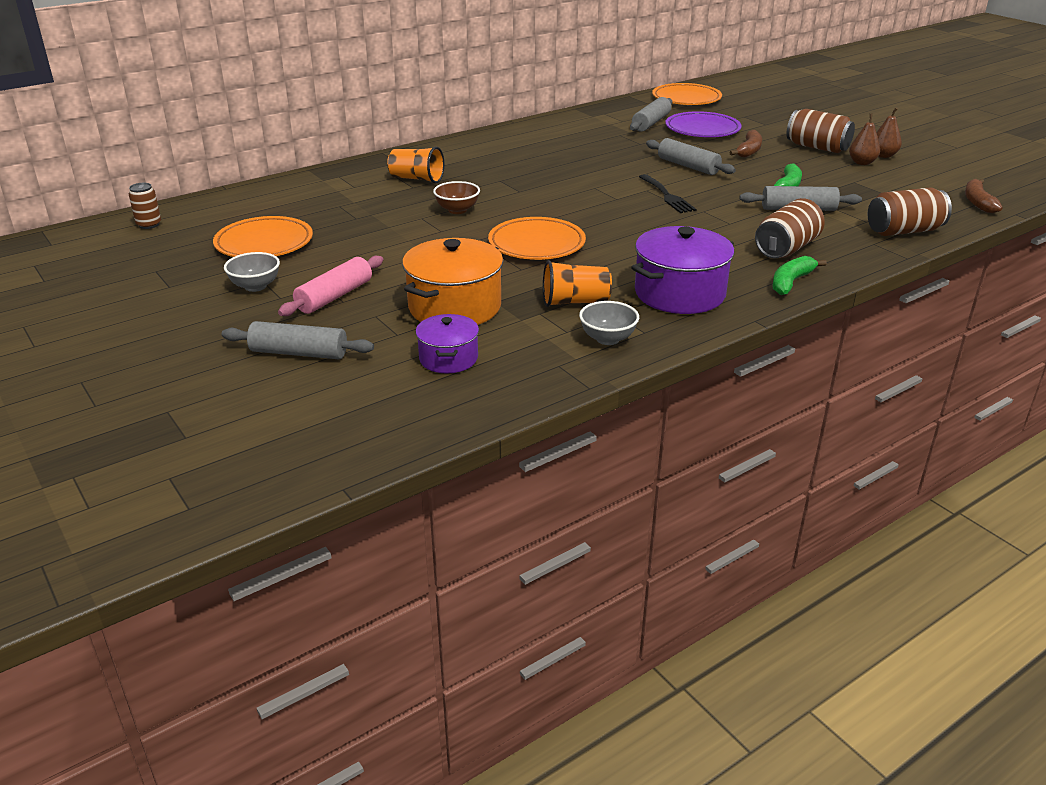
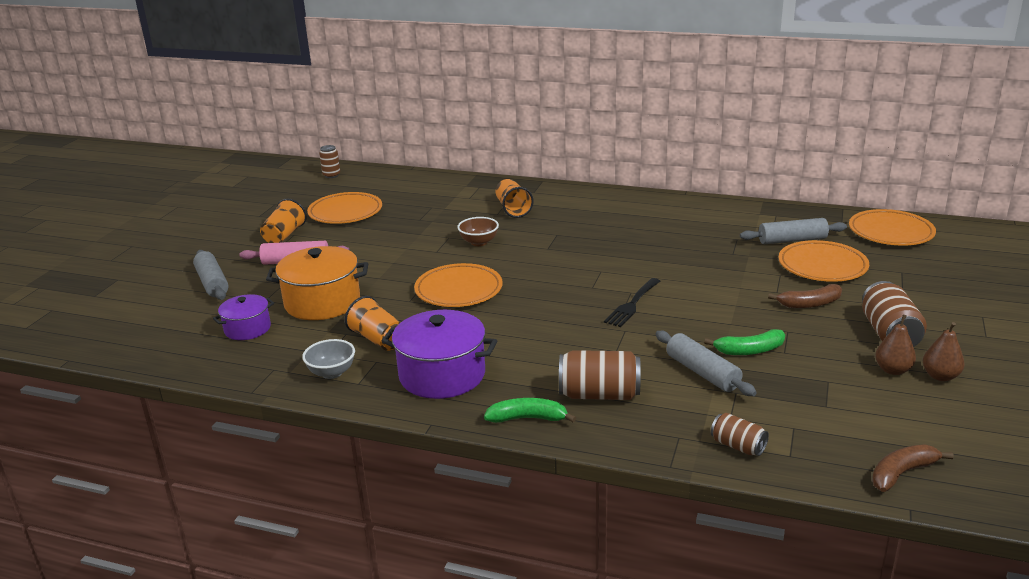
camera: 55 degrees right, 5 degrees down
grey bowl [224,252,280,292] -> orange cup [260,199,307,243]
grey rolling pin [646,138,736,175] -> none
purple plate [665,111,741,137] -> orange plate [778,240,869,282]
brown can [868,187,952,236] -> brown can [711,413,769,456], size x0.59

